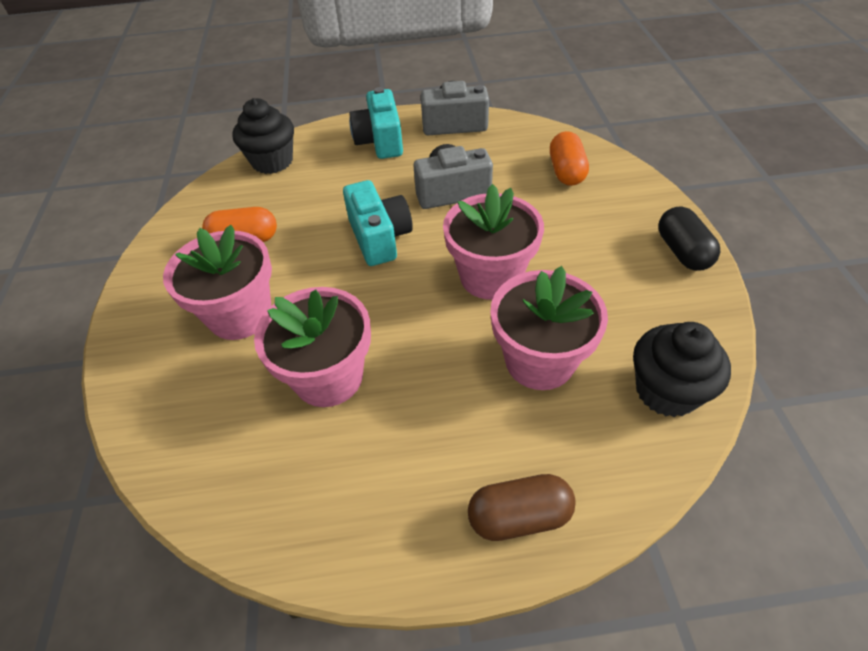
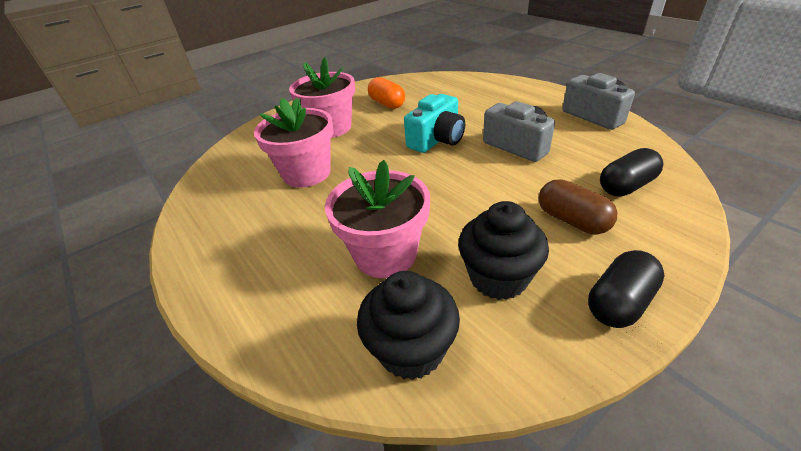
camera: 60 degrees right, 10 degrees down
black cupcake [232,98,294,174] -> black cupcake moved to [458,201,549,300]
turquoise camera [349,87,403,159] -> none
pink flower pot [443,184,544,300] -> none
brown capsule [468,474,576,541] -> brown capsule moved to [539,179,617,234]
orange capsule [550,131,589,186] -> black capsule [600,148,663,197]

